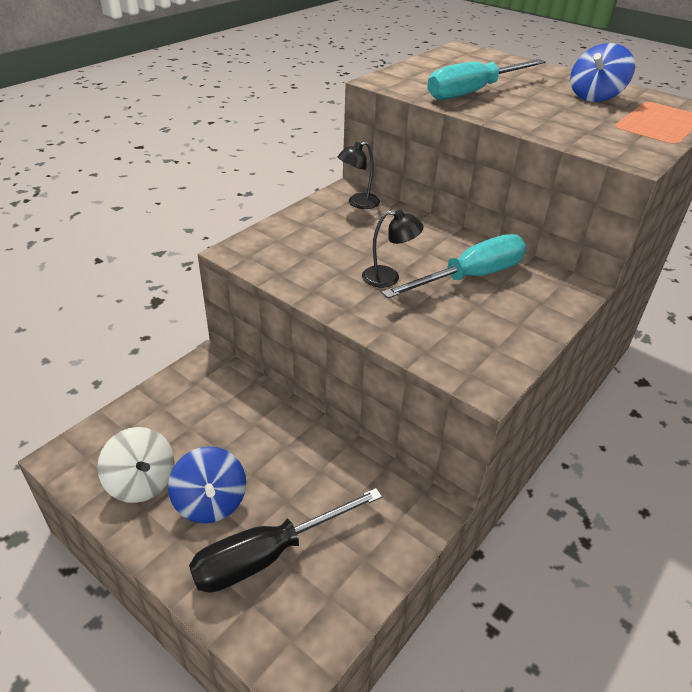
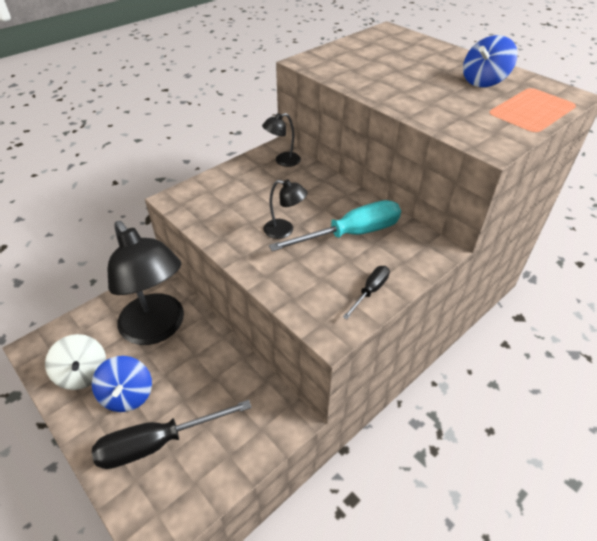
camera: 10 degrees right, 5 degrees up
turquoise screwdriver [427,59,546,100] -> none
none -> black lamp [108,221,184,345]
none -> black screwdriver [343,266,390,319]

